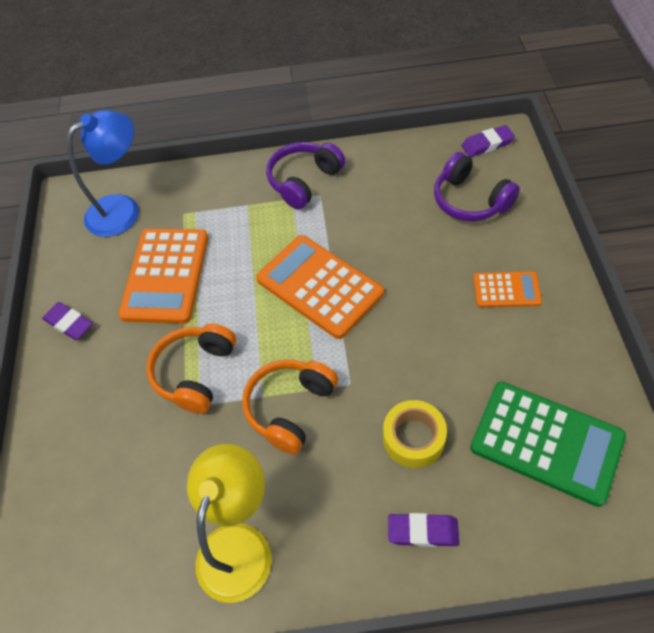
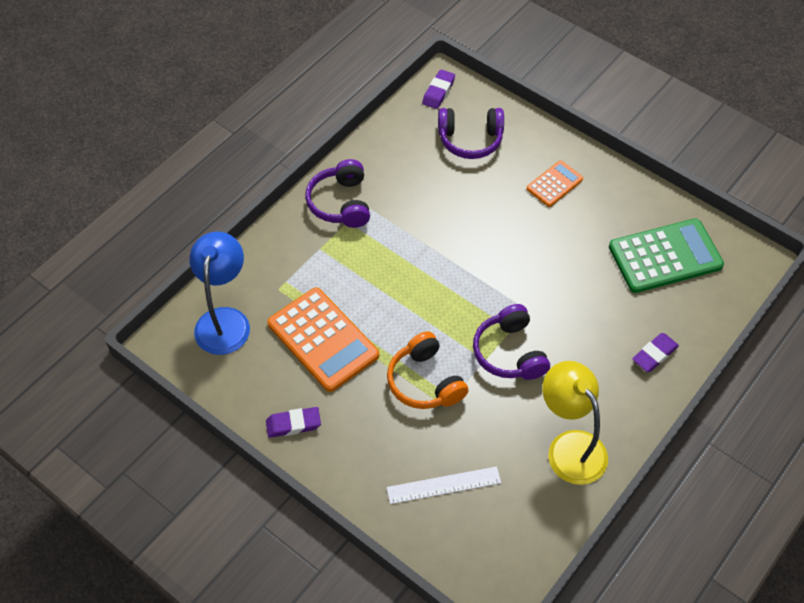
camera: 50 degrees left, 0 degrees up
orange headphones [242,359,338,455] -> purple headphones [473,304,550,380]
orange calculator [256,235,384,339] -> none
yellow tape [383,400,447,468] -> none
none -> white ruler [386,466,501,504]

